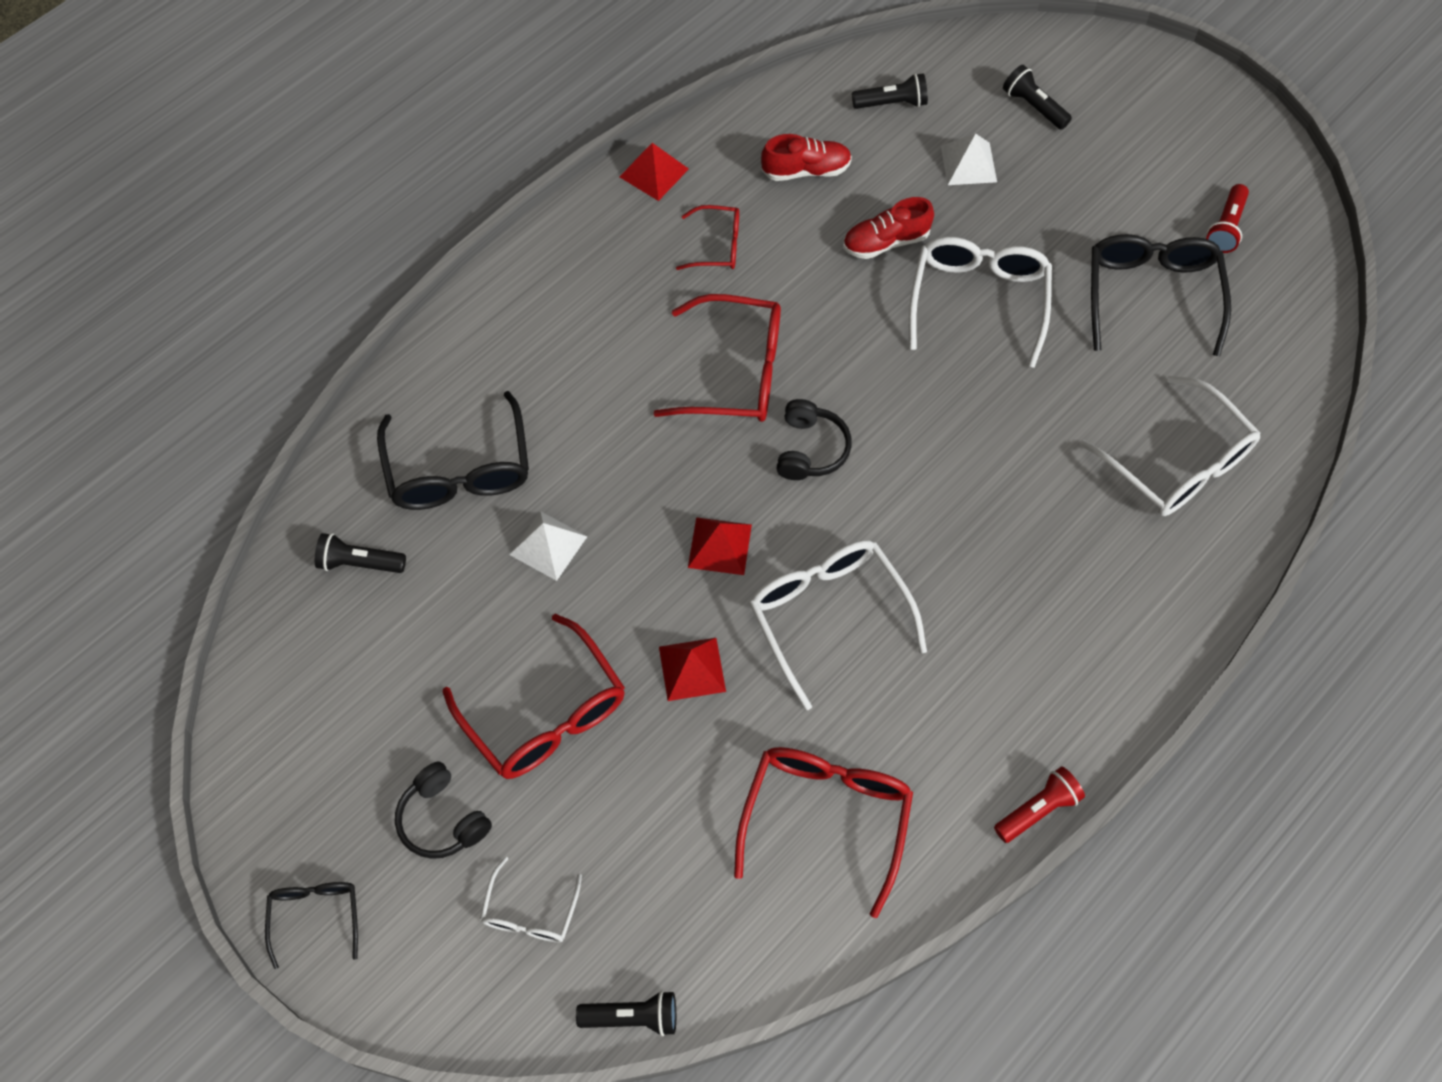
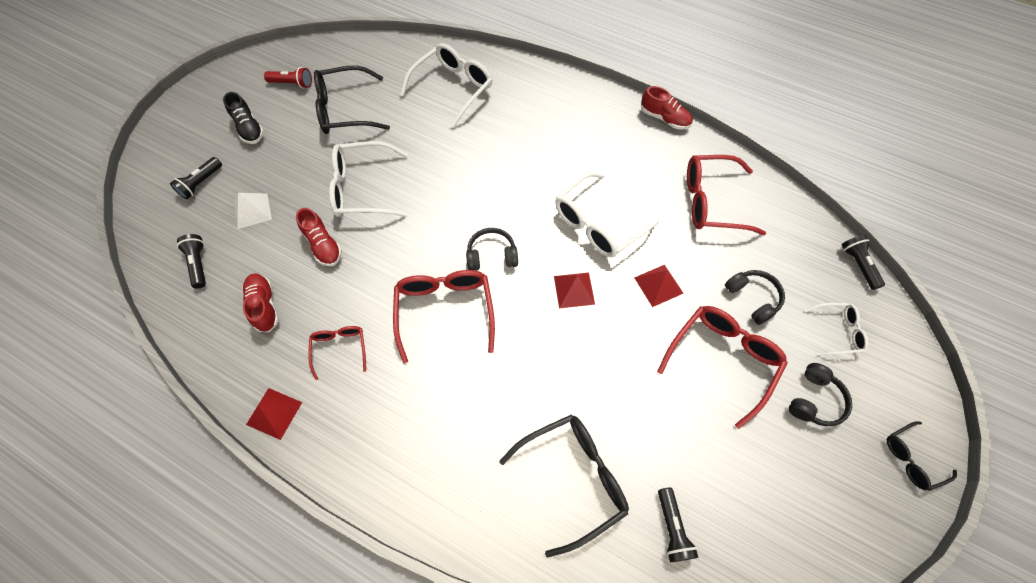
camera: 105 degrees left, 0 degrees up
white pyramid [509,511,588,581] -> none
red flashlight [994,766,1085,843] -> red shoe [641,86,693,130]
none -> black shoe [223,92,264,144]
none -> black headphones [725,270,785,325]

